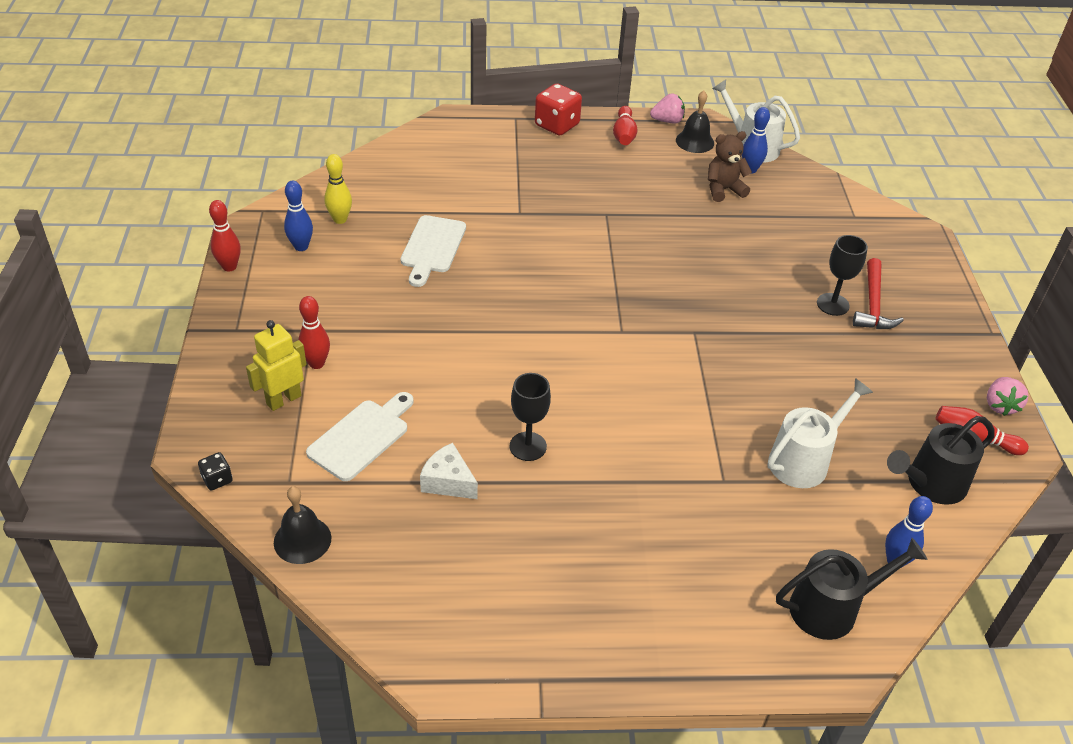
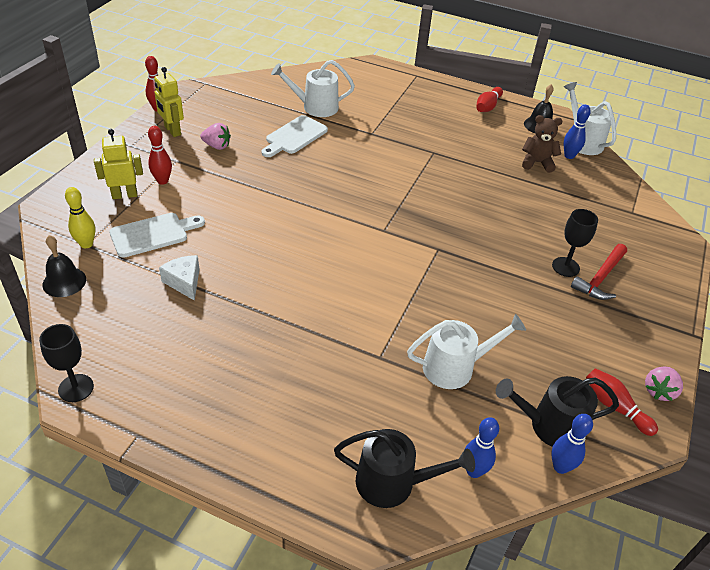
camera: 25 degrees right, 0 degrees up
black dice [198,452,233,490] -> none
blue bowling pin [284,181,313,251] -> blue bowling pin moved to [551,414,593,474]
yellow bowling pin [324,154,352,224] -> yellow bowling pin moved to [65,187,96,248]
black goblet [510,373,551,461] -> black goblet moved to [39,324,94,402]
red dice [535,83,582,135] -> none
pink strawberry [650,93,685,123] -> pink strawberry moved to [200,123,231,150]
none -> yellow robot [154,67,184,137]
none -> white watering can [271,60,355,117]

